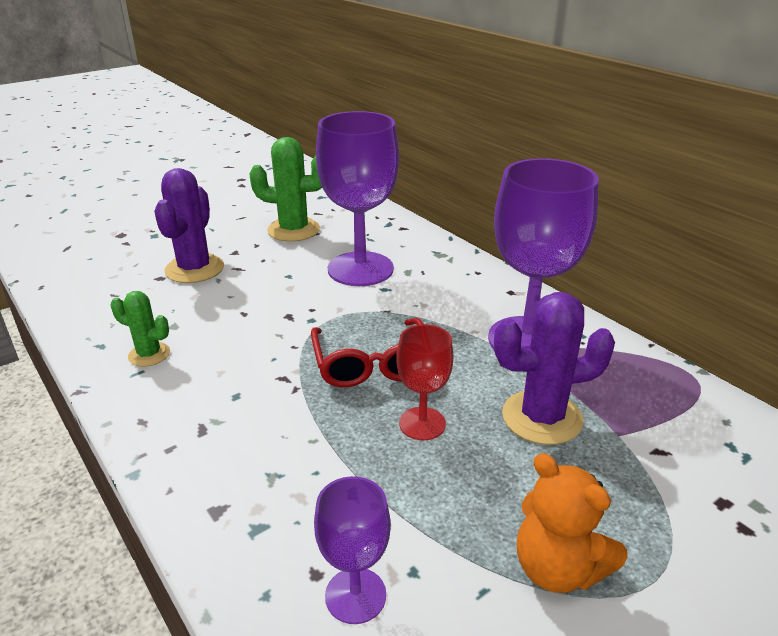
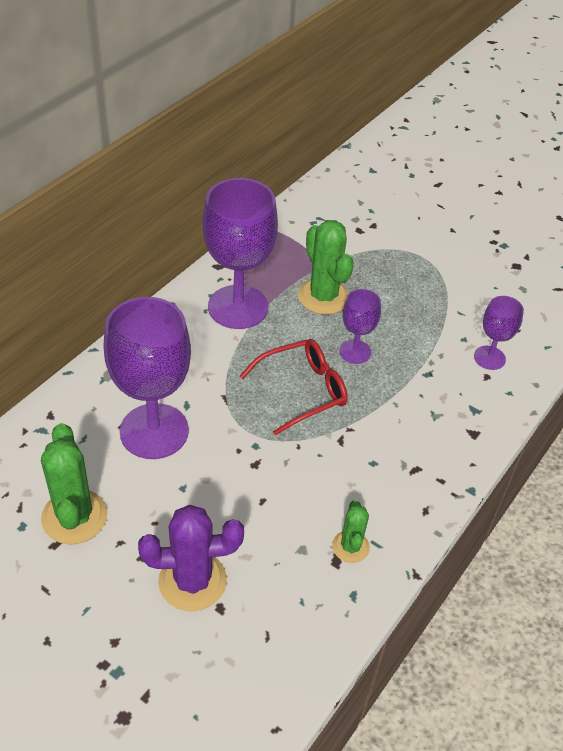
camera: 110 degrees left, 15 degrees up
red goblet [396,324,453,440] -> purple goblet [339,289,381,364]
purple cactus [494,292,615,445] -> green cactus [298,220,354,314]
orange teddy bear [517,453,628,593] -> none

